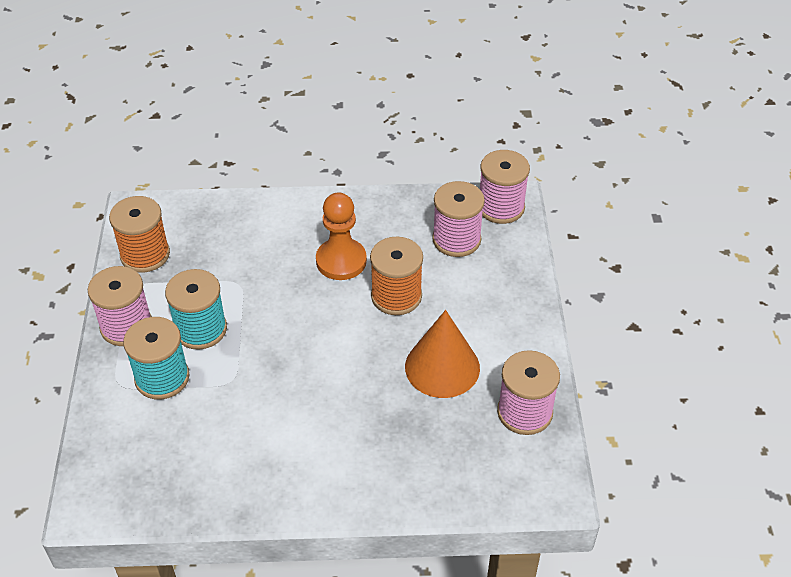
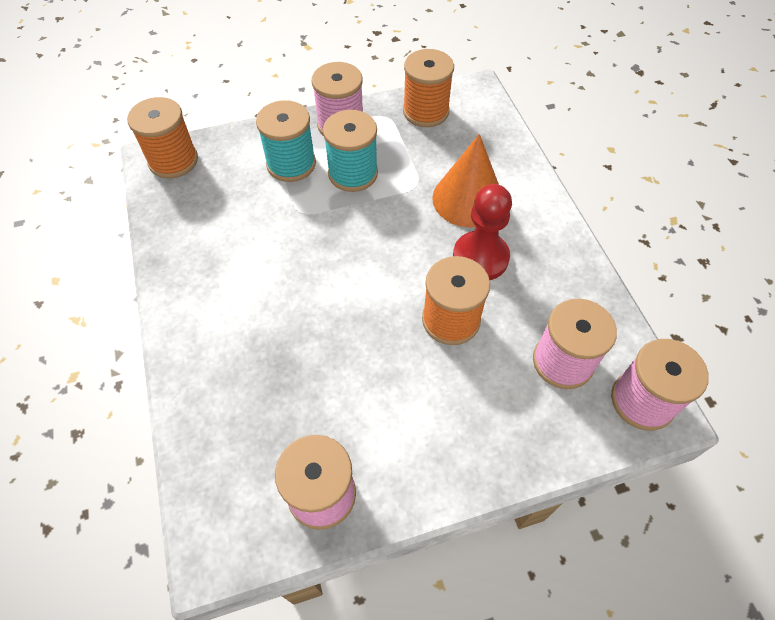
camera: 75 degrees right, 10 degrees up
orange pawn [316,192,367,280] -> red pawn [453,184,512,280]
orange cone [405,310,480,398] -> orange cone moved to [432,134,499,227]
none -> orange spool [127,97,198,178]

